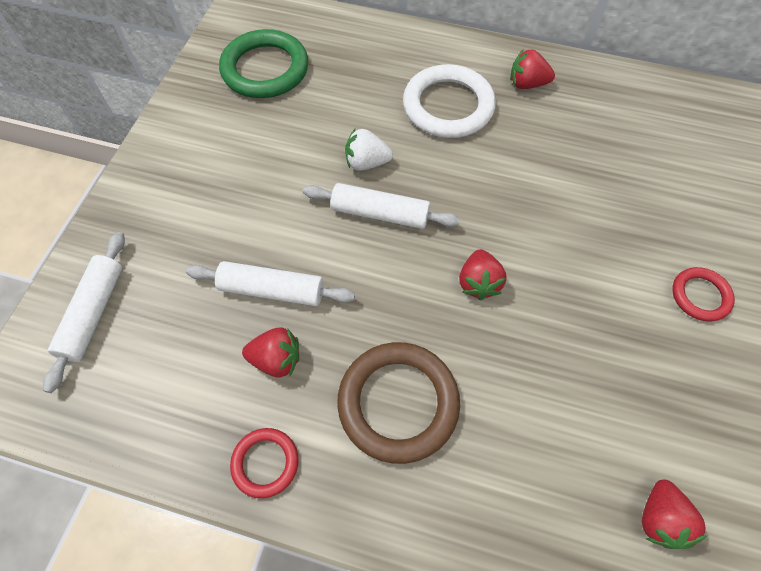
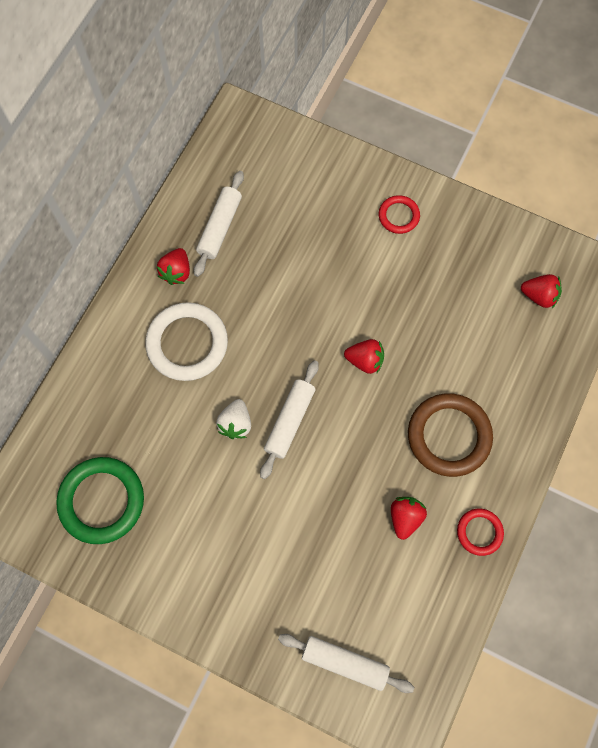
camera: 80 degrees left, 10 degrees up
white rolling pin [186,261,355,306] -> white rolling pin moved to [194,171,244,277]

